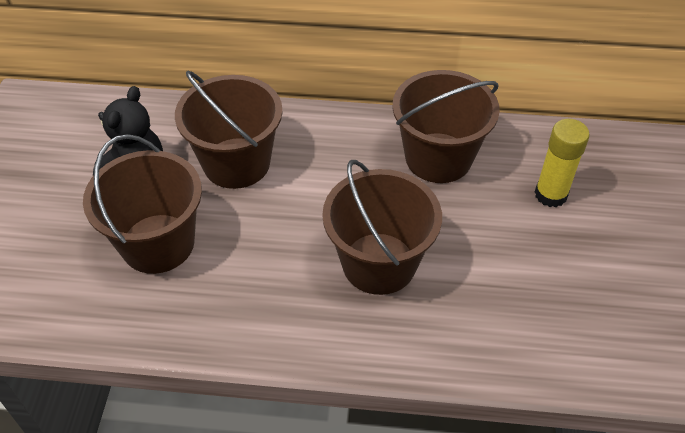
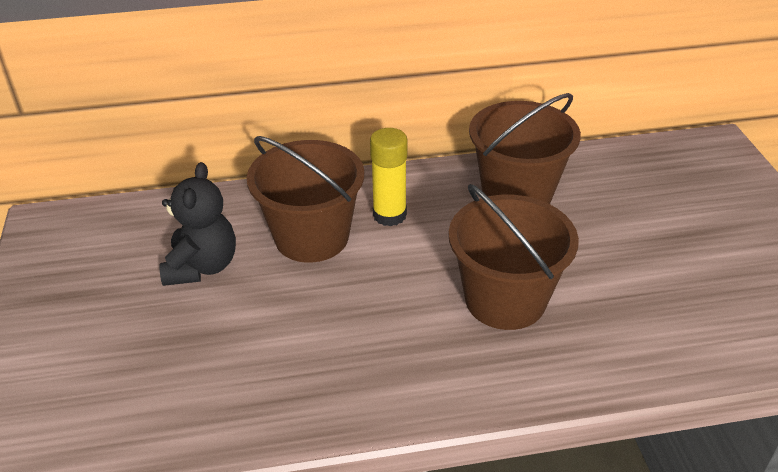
camera: 15 degrees left, 10 degrees down
brown bucket [83,134,202,274] -> none
yellow glue stick [535,119,590,207] -> yellow glue stick moved to [370,128,407,227]

